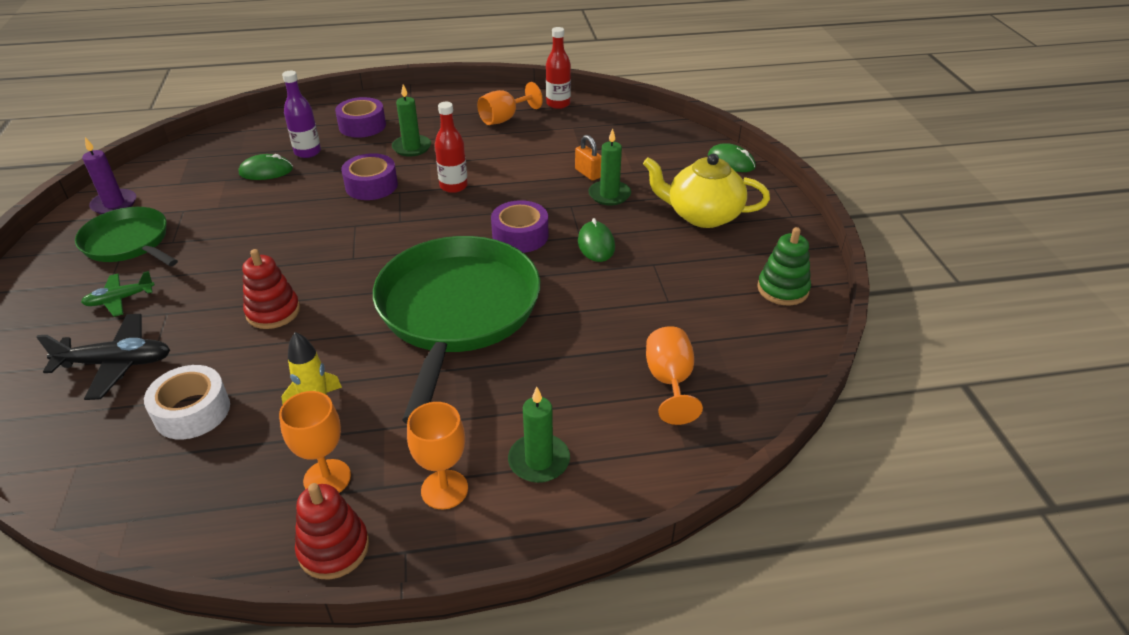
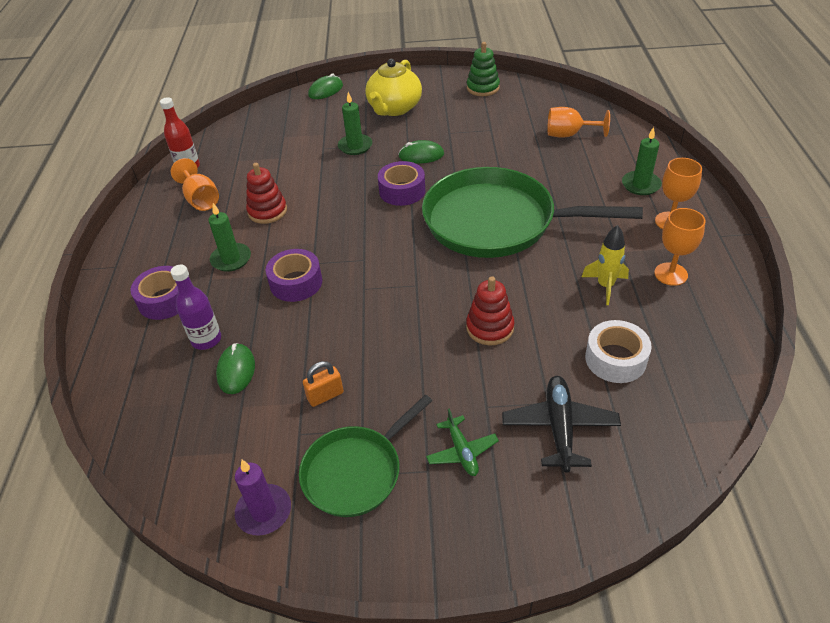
camera: 80 degrees left, 5 degrees up
red stacking toy [295,483,369,579] -> red stacking toy moved to [246,163,287,224]
red bottle [435,102,468,193] -> none
orange padlock [575,135,601,181] -> orange padlock moved to [303,361,344,407]

